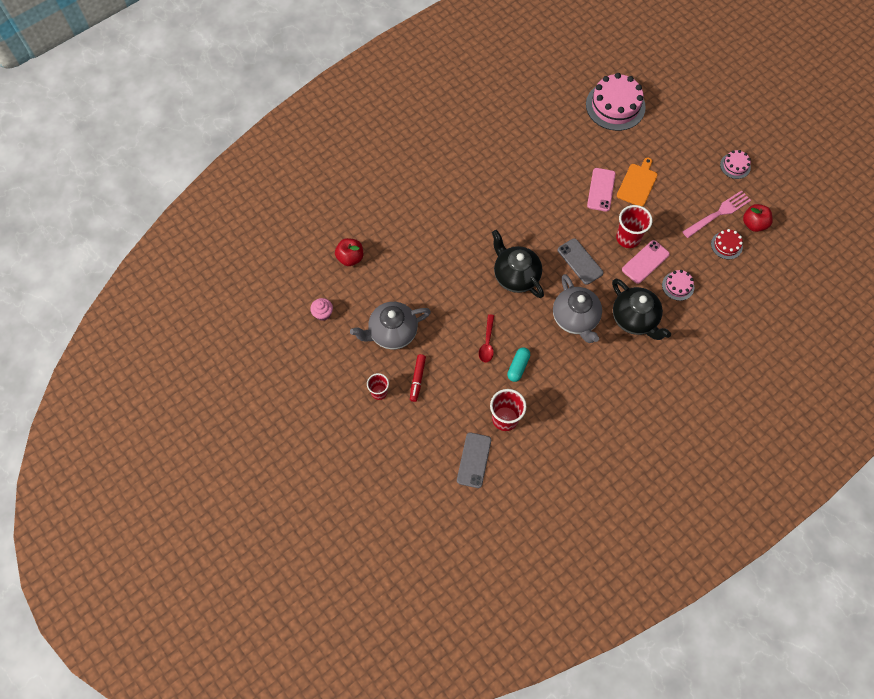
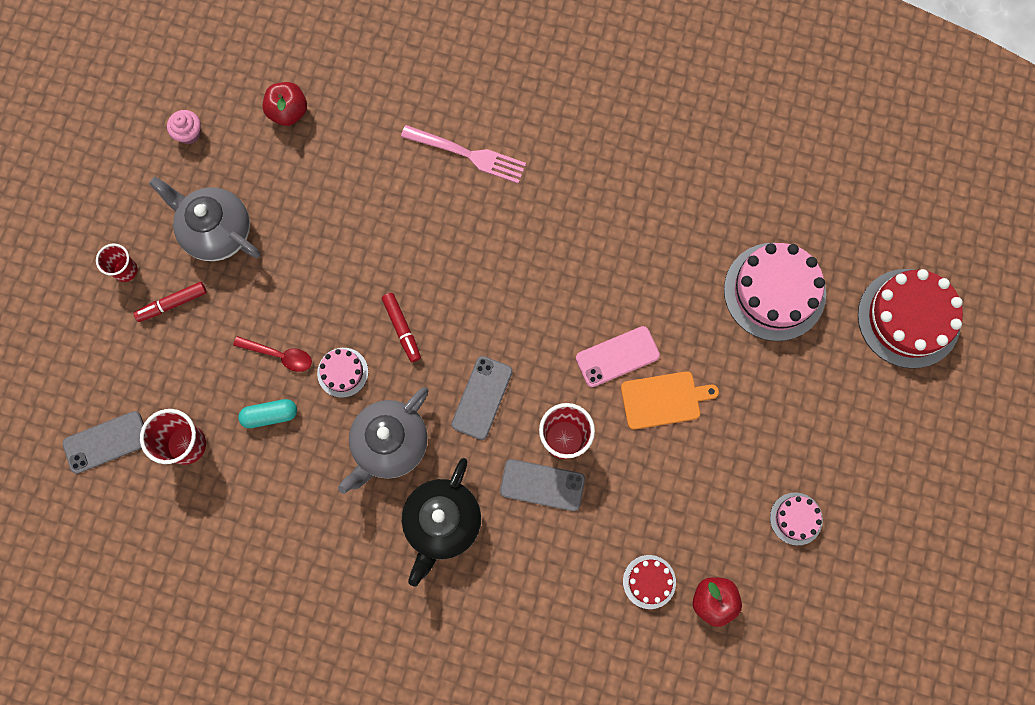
camera: 55 degrees right, 10 degrees up
red spoon [479,314,494,363] -> red spoon turned 135 degrees counterclockwise [233,336,312,372]
black teapot [492,230,544,298] -> red marker [382,293,421,362]
pink phone [622,240,670,284] -> grey phone [500,459,585,511]
pink cake [662,270,694,301] -> pink cake moved to [317,348,368,398]
pink fork [683,190,751,238] -> pink fork moved to [401,125,526,183]
none -> red cake [858,269,963,368]

